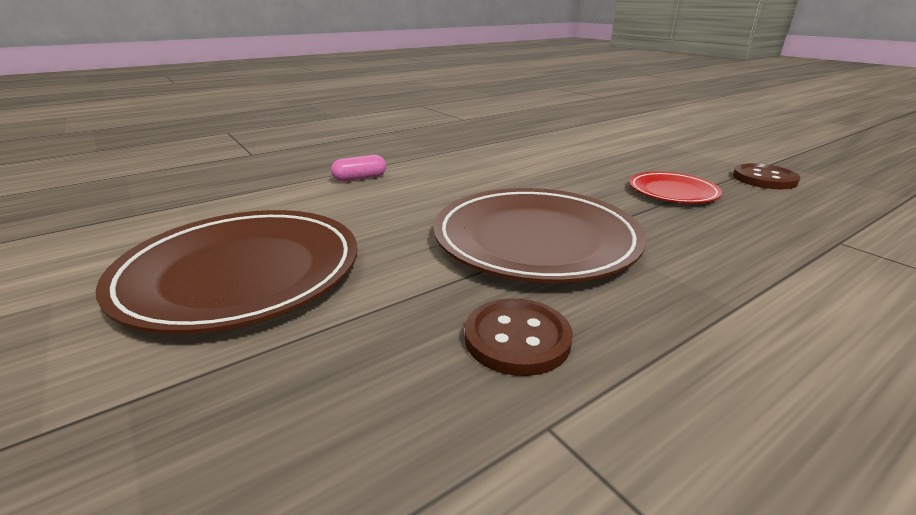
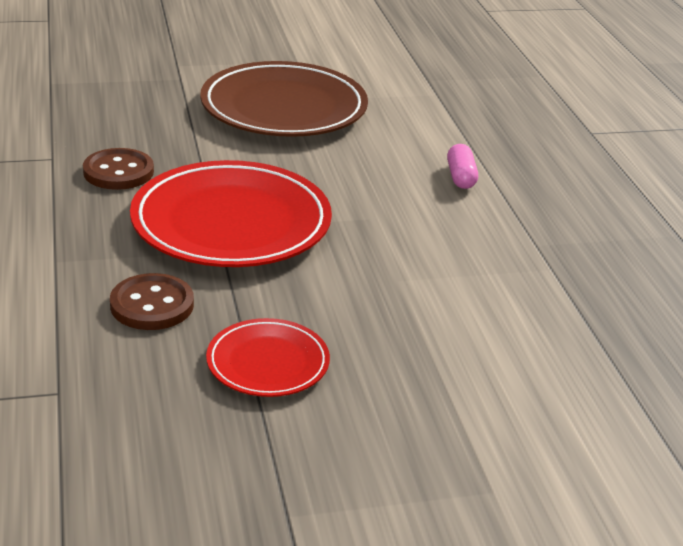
camera: 110 degrees right, 5 degrees up
brown plate [433,188,646,283] -> red plate [130,160,332,267]
brown button [733,163,800,189] -> brown button moved to [110,273,194,330]

